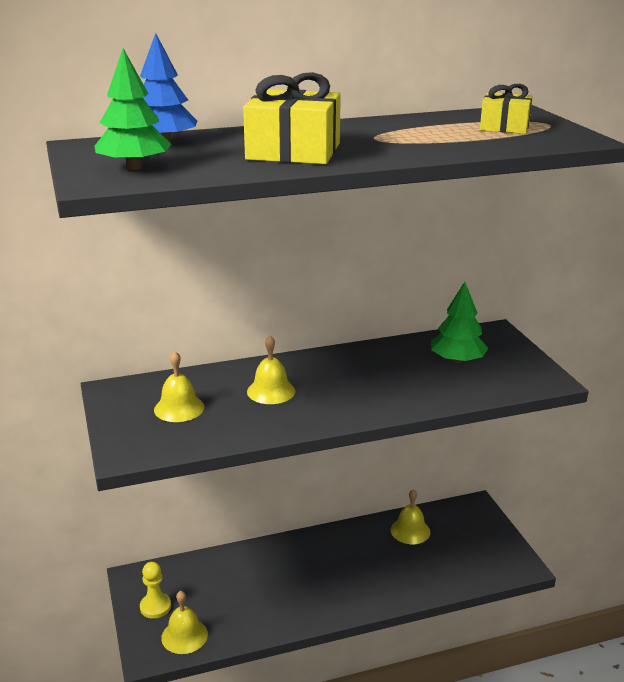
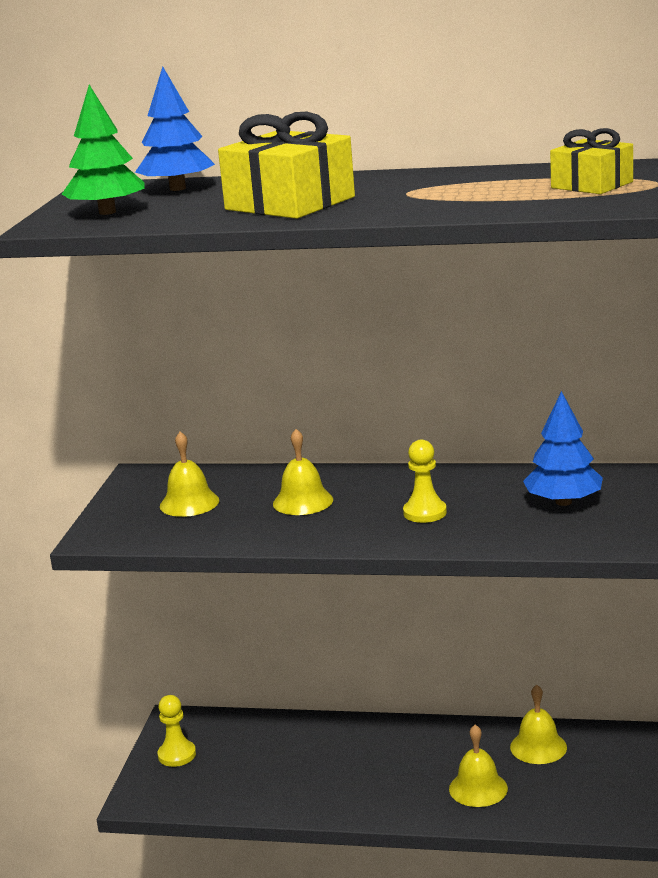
camera: 30 degrees right, 5 degrees down
yellow bell [161,591,208,654] -> yellow bell moved to [449,725,508,807]
green tree [431,282,488,364] -> blue tree [523,391,603,506]
none -> yellow pawn [403,439,447,523]

